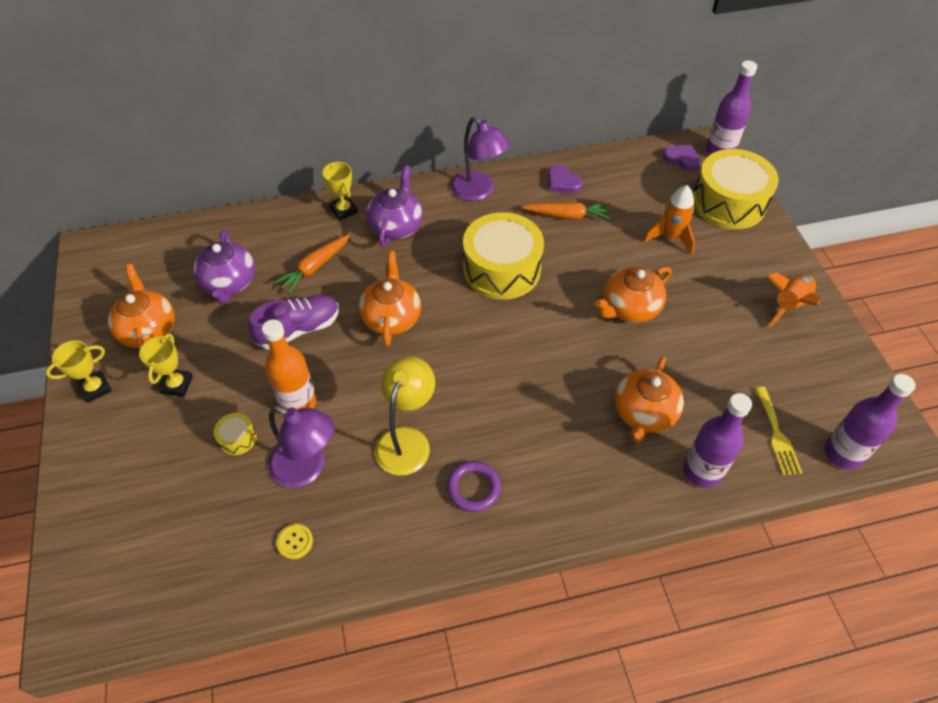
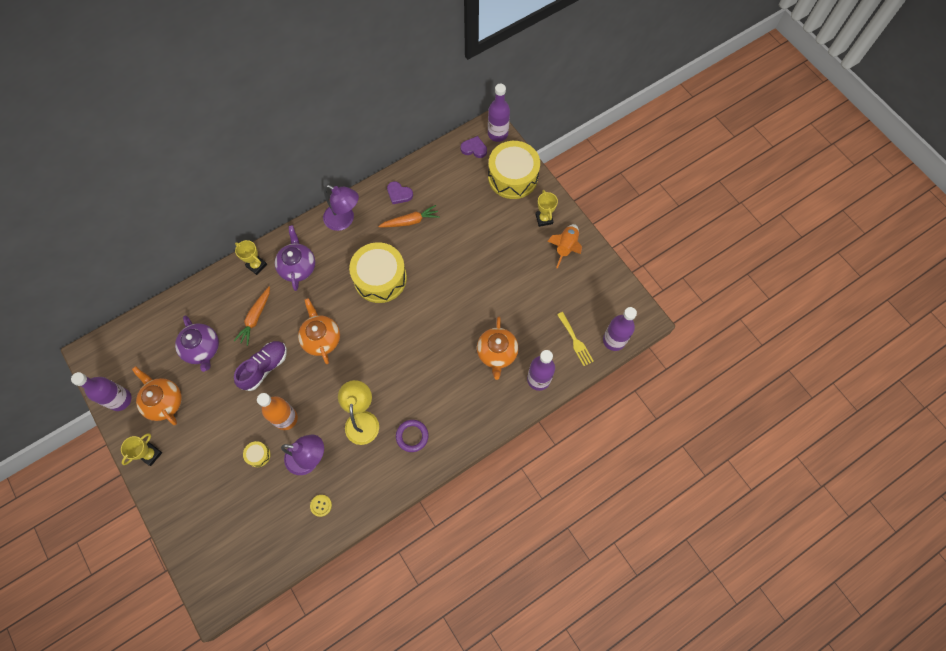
camera: 20 degrees left, 15 degrees up
yellow trophy [139,333,193,397] -> yellow trophy moved to [536,190,558,227]
orange teapot [595,267,672,323] -> none
orange rocket [643,185,695,255] -> none
none -> purple bottle [71,372,131,411]

